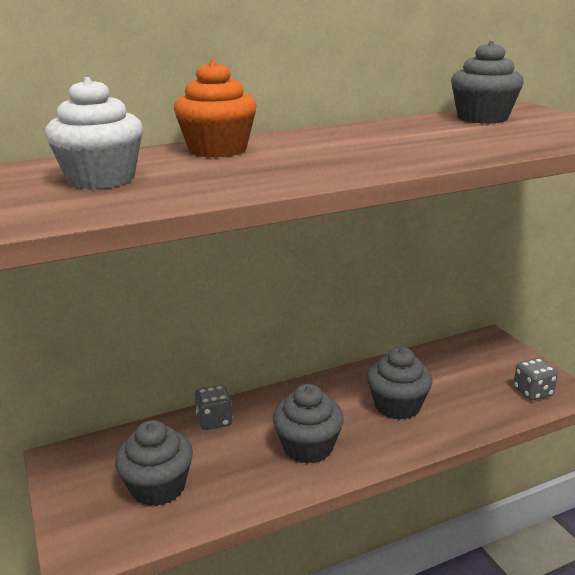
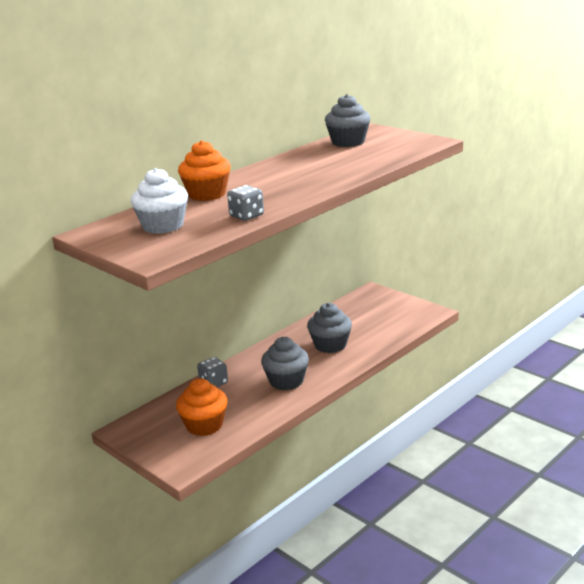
camera: 20 degrees left, 0 degrees up
grey cupcake [115,420,193,507] -> orange cupcake [176,378,227,436]
grey dice [513,358,558,401] -> grey dice moved to [227,185,264,221]

